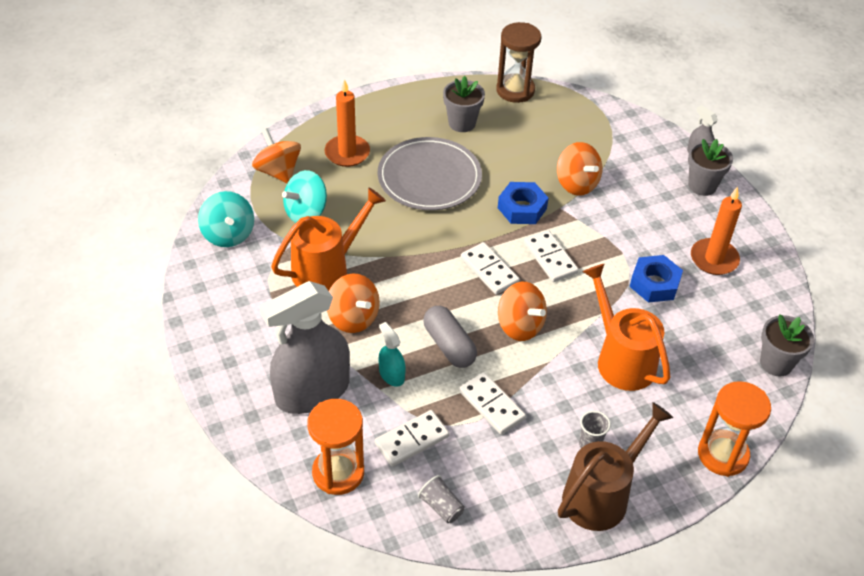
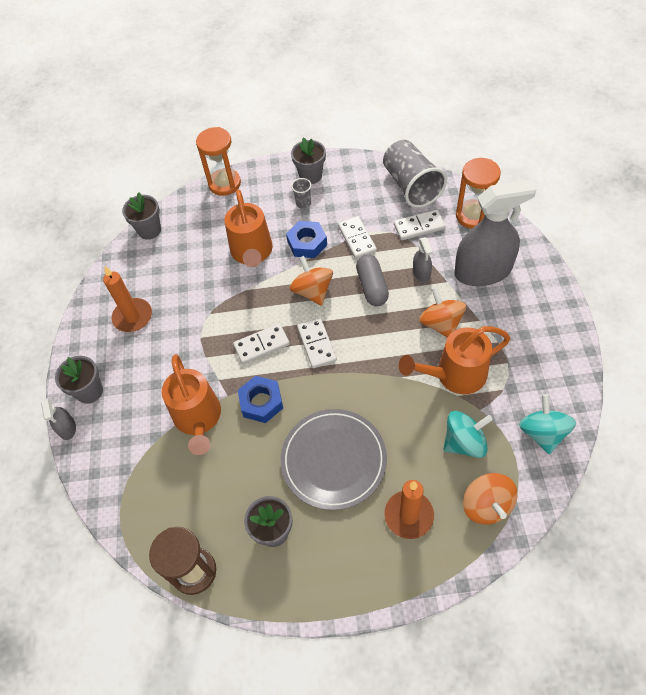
camera: 155 degrees left, 10 degrees up
turquoise spray bottle [379,322,406,387] -> grey spray bottle [413,237,432,282]
grey cup [418,475,464,523] -> grey cup [383,140,447,208], size x2.31
white domino [524,230,579,282] -> white domino turned 75 degrees clockwise [233,324,290,364]
orange spinning top [557,142,602,196] -> orange watering can [162,354,221,455]
brown watering can [558,402,673,531] -> grey flower pot [291,137,326,184]
blue nut [630,255,683,303] -> blue nut moved to [286,221,327,258]

